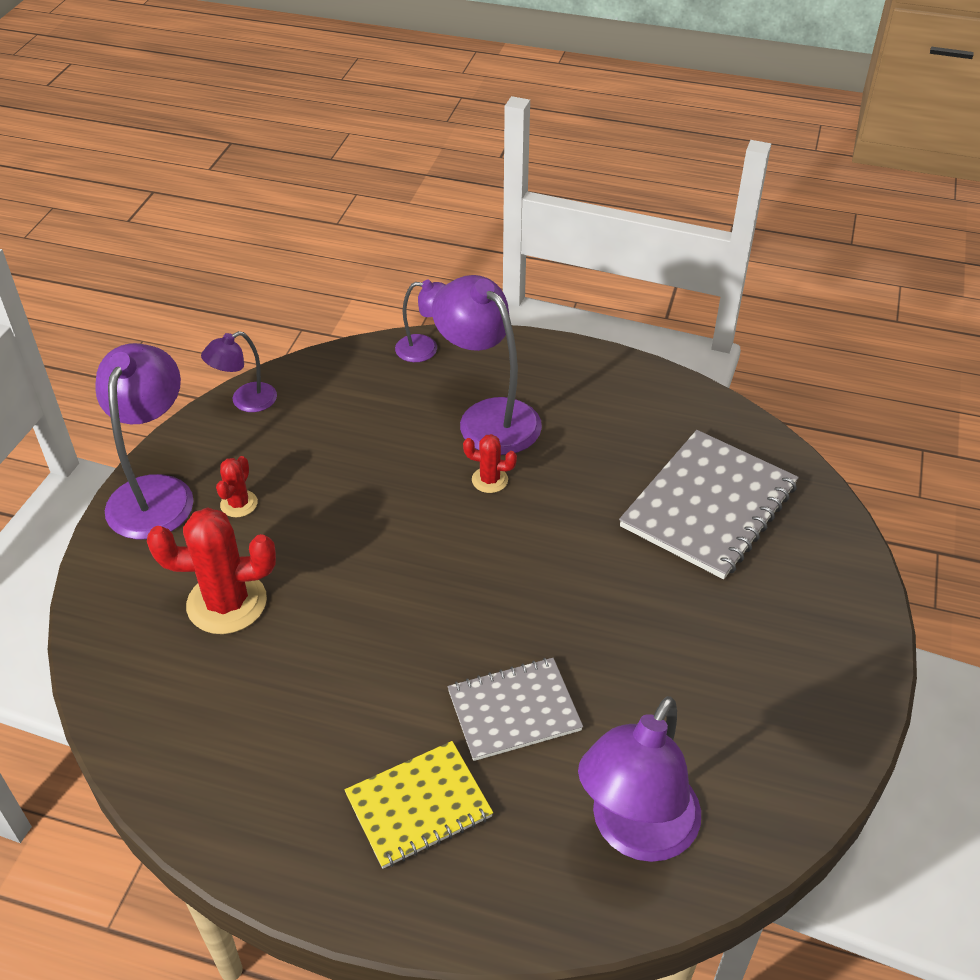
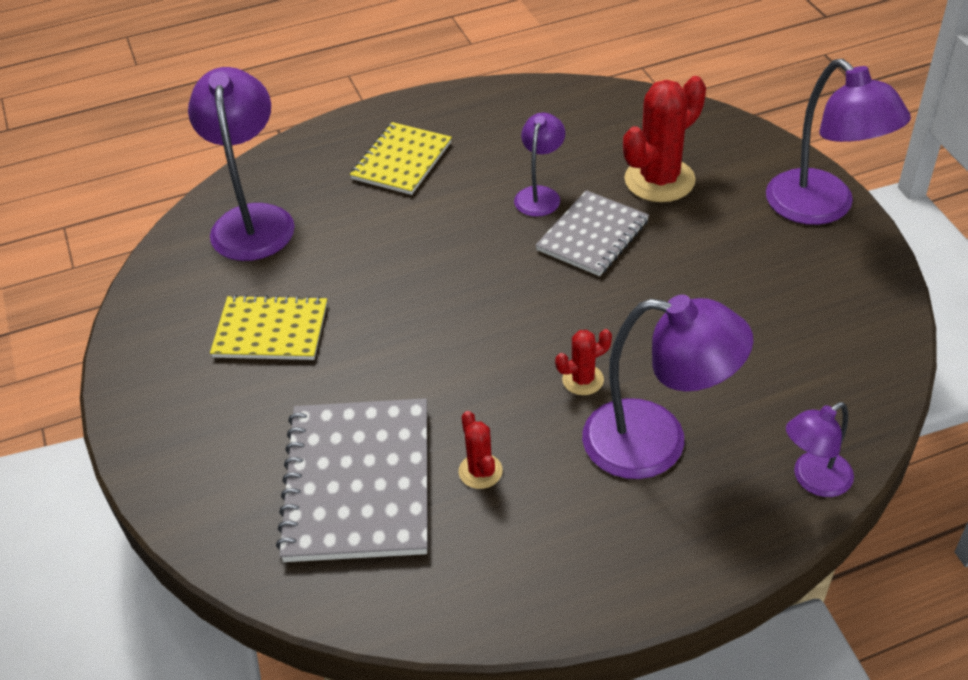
camera: 145 degrees right, 0 degrees up
purple lamp [201,331,277,412] -> purple lamp moved to [514,113,565,217]
red cactus [216,456,258,517] -> red cactus moved to [459,411,503,489]
grey notebook [448,658,583,761] -> grey notebook moved to [535,190,649,276]
none -> yellow notebook [210,295,327,360]

